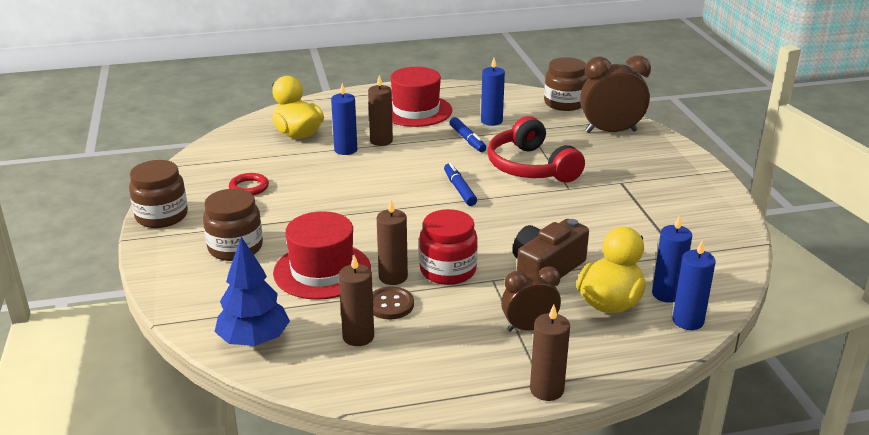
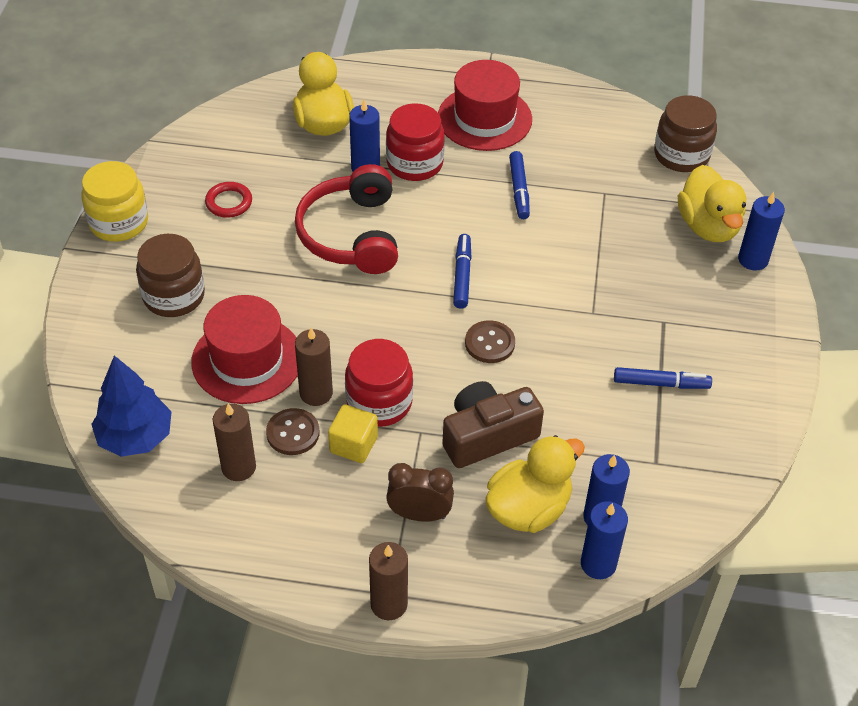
camera: 20 degrees right, 20 degrees up
brown jar [129,160,188,228] -> yellow jar [81,161,148,242]
brown candle [368,75,393,146] -> red jar [386,103,445,181]
blue candle [481,58,505,126] -> blue candle moved to [738,192,785,271]
red headphones [487,116,585,183] -> red headphones moved to [295,164,398,274]
brown clock [580,55,651,133] -> yellow duck [678,165,746,242]
none -> yellow cube [328,404,378,463]
none -> brown button [465,320,515,363]
none -> blue marker [614,367,712,389]

